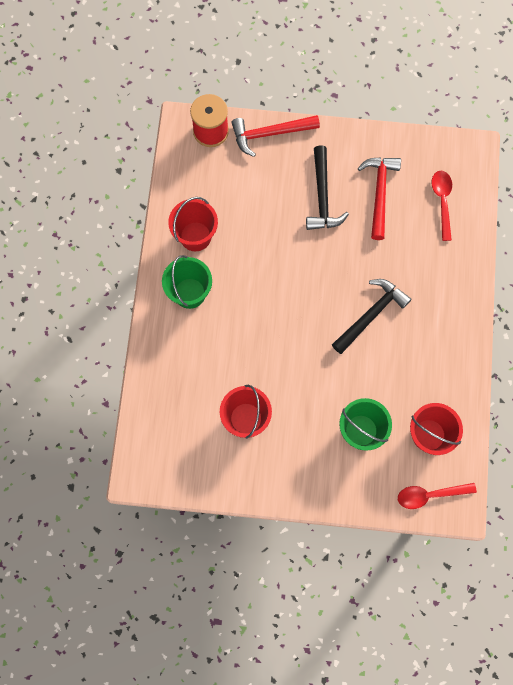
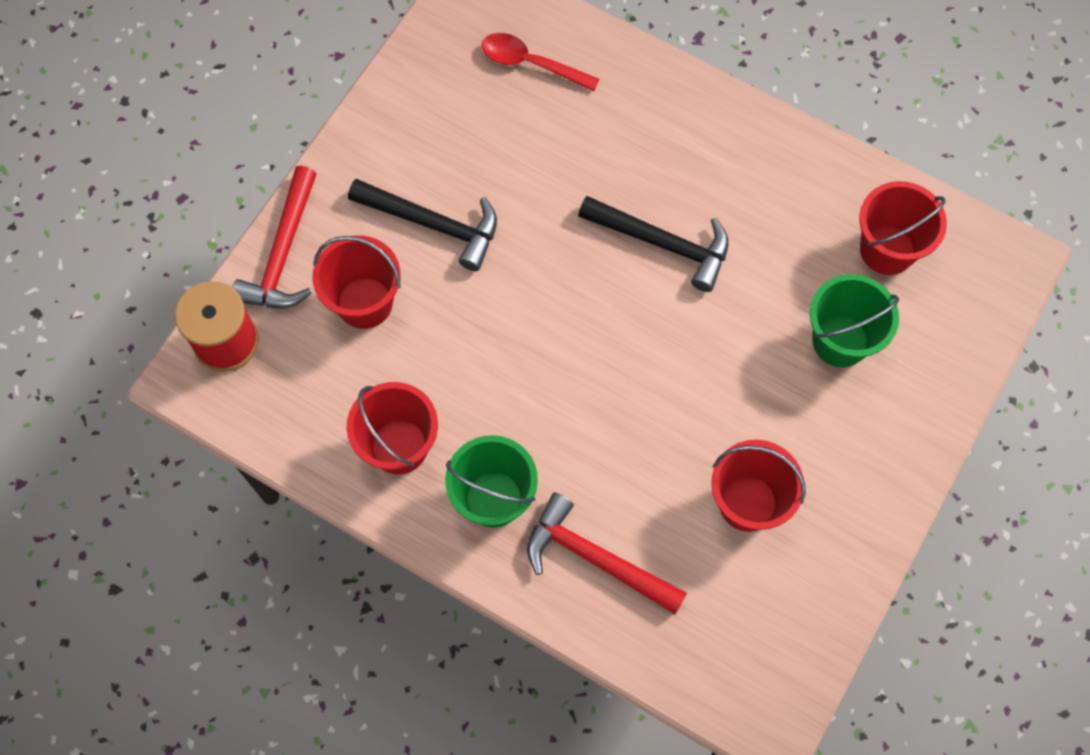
camera: 65 degrees left, 5 degrees down
black hammer [332,279,411,354] -> black hammer turned 135 degrees clockwise [578,196,729,292]
red hammer [358,157,401,240] -> red hammer moved to [527,492,687,614]
red spoon [398,483,477,509] -> none
none -> red bucket [312,235,401,329]

